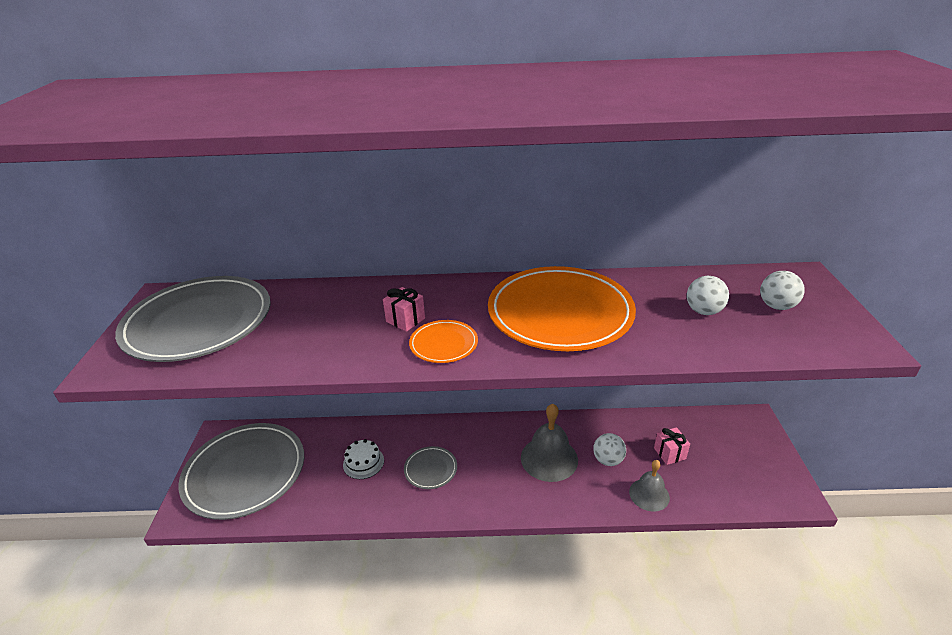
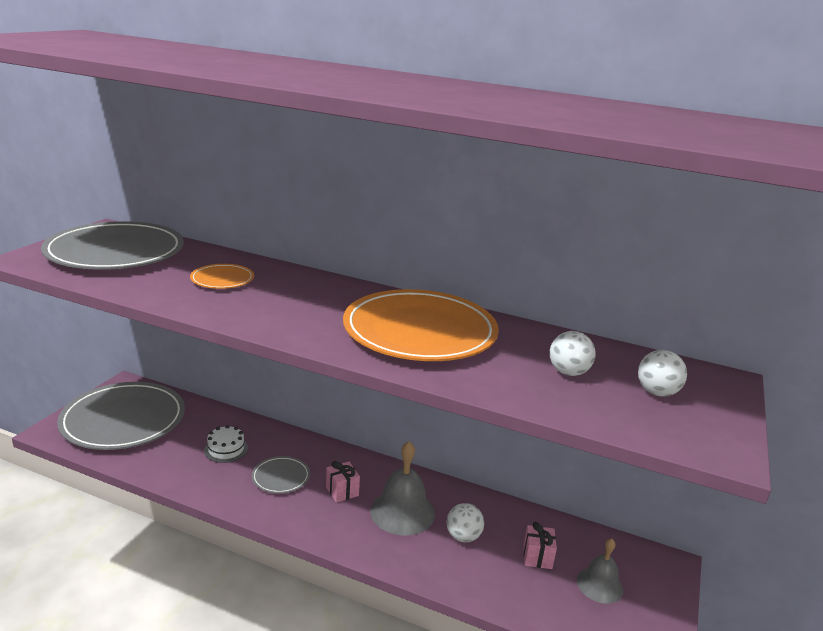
camera: 20 degrees right, 10 degrees down
pink gift [383,287,425,332] -> pink gift moved to [326,461,360,503]
orange plate [409,320,478,363] -> orange plate moved to [190,264,254,289]
grey bell [629,460,670,511] -> grey bell moved to [577,538,624,604]

